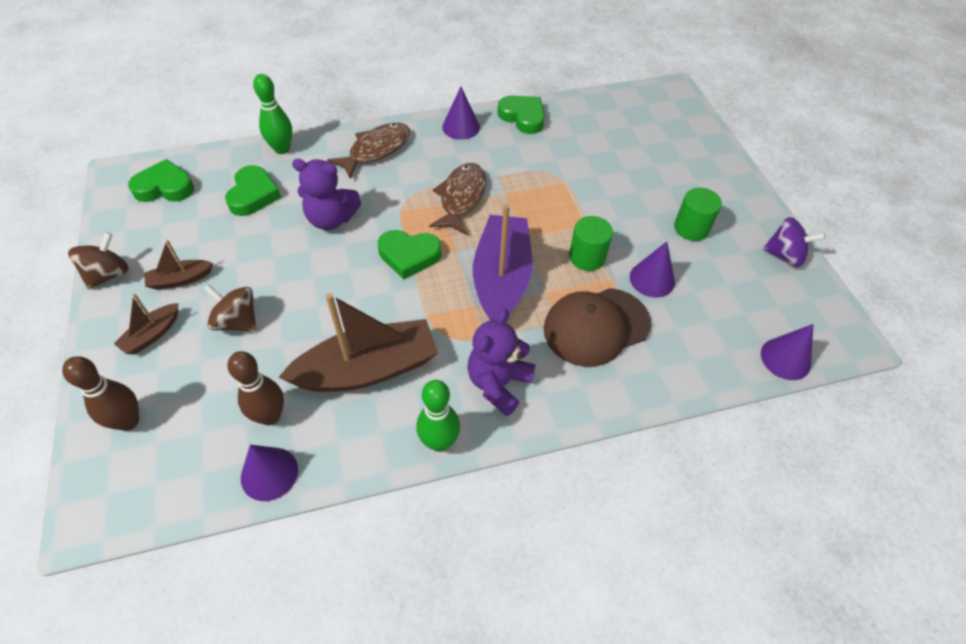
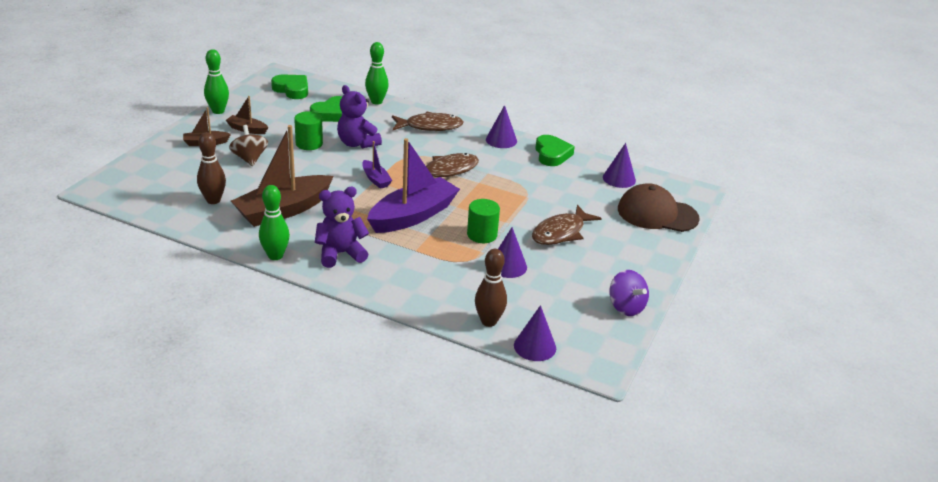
camera: 40 degrees right, 20 degrees down
brown bowling pin [62,356,139,431] -> brown bowling pin moved to [475,249,507,327]
brown spinning top [68,232,129,290] -> green bowling pin [204,49,229,114]
purple cone [241,445,298,501] -> purple cone moved to [603,143,636,188]
brown boat [278,293,438,392] -> brown boat turned 120 degrees clockwise [231,125,333,227]
green heart [378,230,441,279] -> purple boat [362,141,393,189]
brown cap [544,288,651,367] -> brown cap moved to [618,183,700,232]
green cylinder [674,188,722,241] -> green cylinder moved to [294,111,323,150]
none -> brown fish [532,205,602,245]

